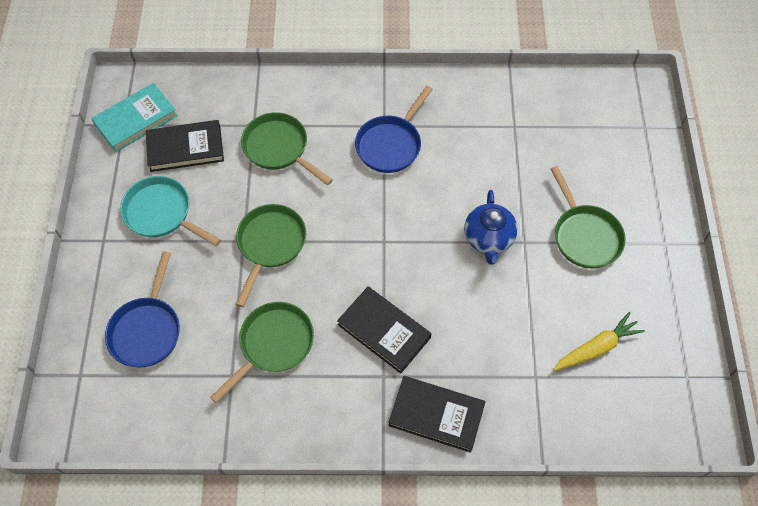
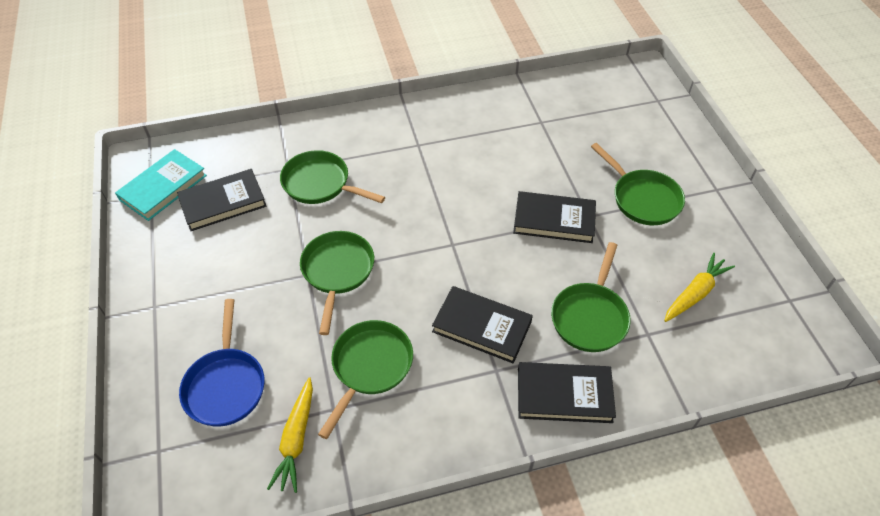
camera: 15 degrees left, 10 degrees down
turquoise pan [120,176,221,246] -> none
blue pan [355,86,433,173] -> none
blue teapot [464,190,518,265] -> black book [513,191,596,243]
none -> yellow carrot [267,377,313,493]
none -> green pan [551,242,631,352]

